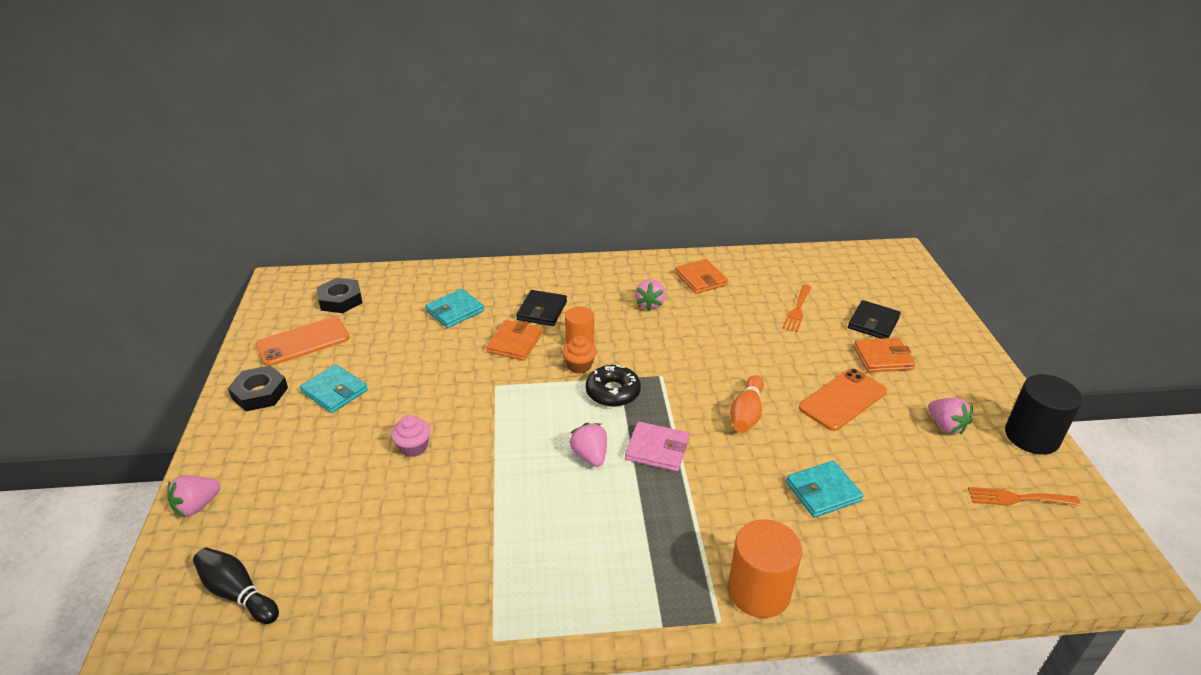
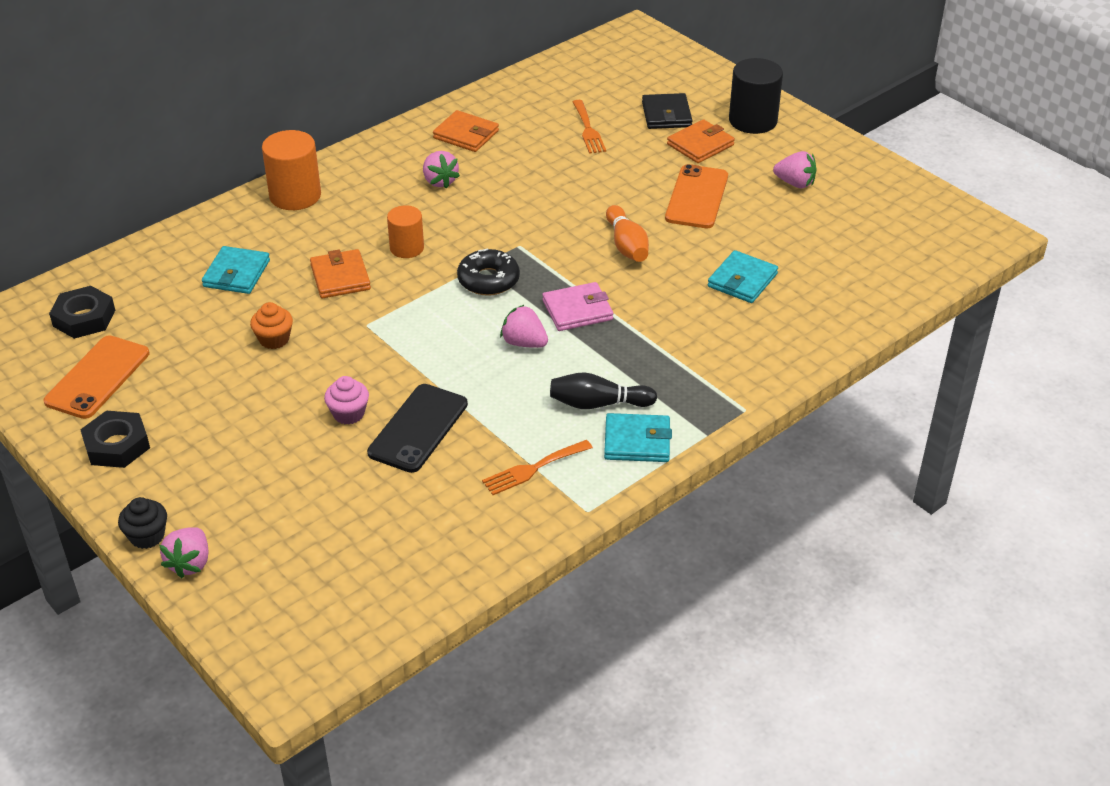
camera: 35 degrees left, 5 degrees up
black bowling pin [193,548,279,624] -> black bowling pin moved to [550,372,657,409]
turquoise wallet [300,364,368,413] -> turquoise wallet moved to [604,413,672,462]
black wallet [516,290,567,326] -> none
orange cupcake [562,335,596,374] -> orange cupcake moved to [250,302,293,349]
orange cylinder [728,519,802,618] -> orange cylinder moved to [262,130,321,210]
orange fork [968,487,1081,506] -> orange fork moved to [482,440,593,495]
black cylinder [1005,374,1082,455] -> black cylinder moved to [729,58,783,134]
none -> black cupcake [118,497,167,549]
none -> black phone [367,384,468,473]

